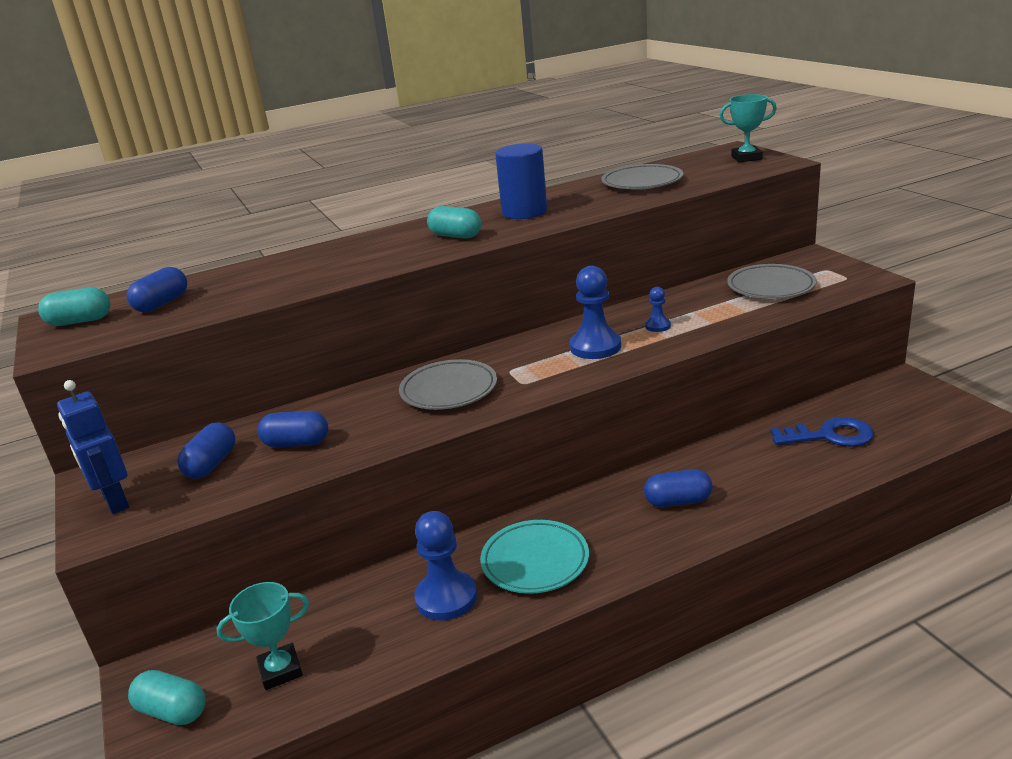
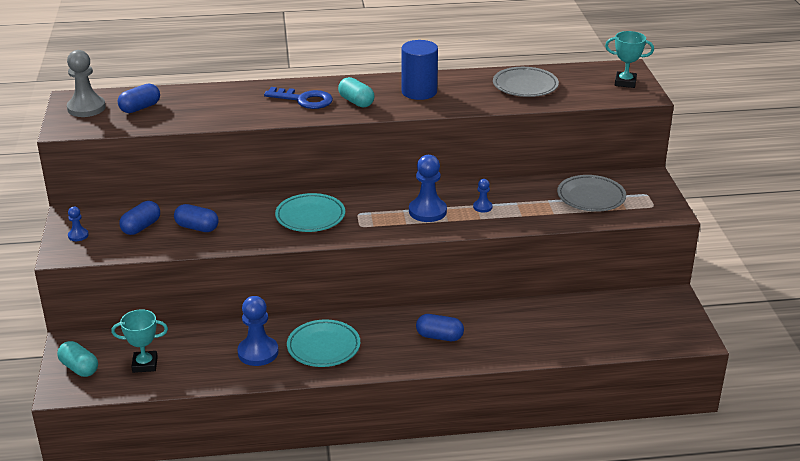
camera: 15 degrees right, 5 degrees up
turquoise capsule [38,287,110,326] -> grey pawn [67,50,106,117]
blue robot [57,380,129,514] -> blue pawn [68,207,89,241]
grey plate [399,359,497,410] -> turquoise plate [275,193,345,232]
blue key [771,417,874,447] -> blue key moved to [264,87,333,109]

